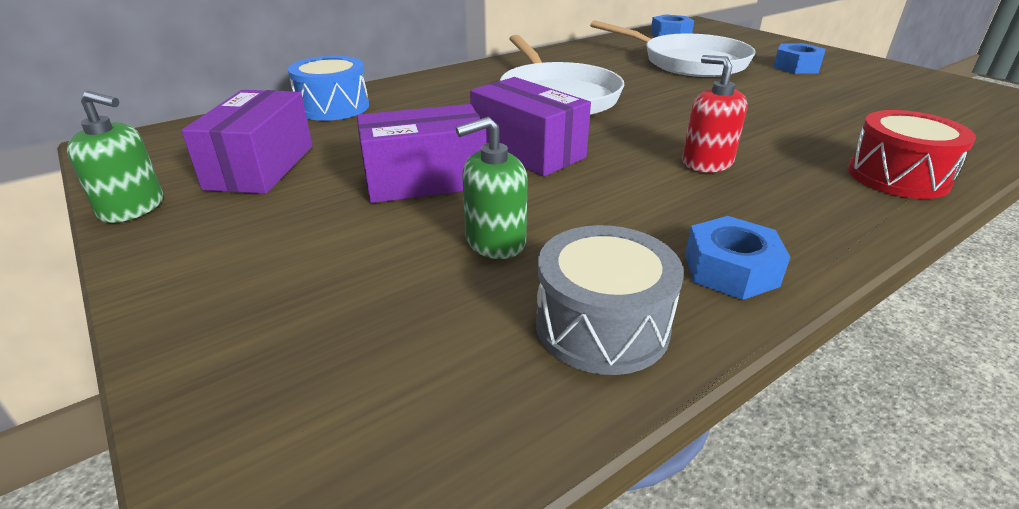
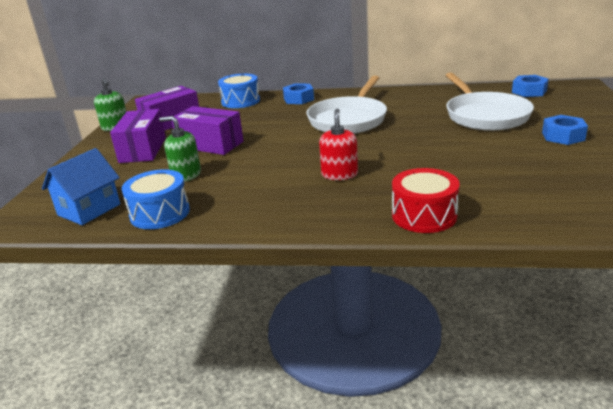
camera: 45 degrees right, 5 degrees down
purple box [470,77,591,176] -> purple box moved to [110,109,166,163]
grey drum [536,225,684,375] -> blue drum [122,169,190,229]
blue nut [685,216,790,300] -> blue nut moved to [283,83,314,104]
none -> blue house [42,148,120,225]

